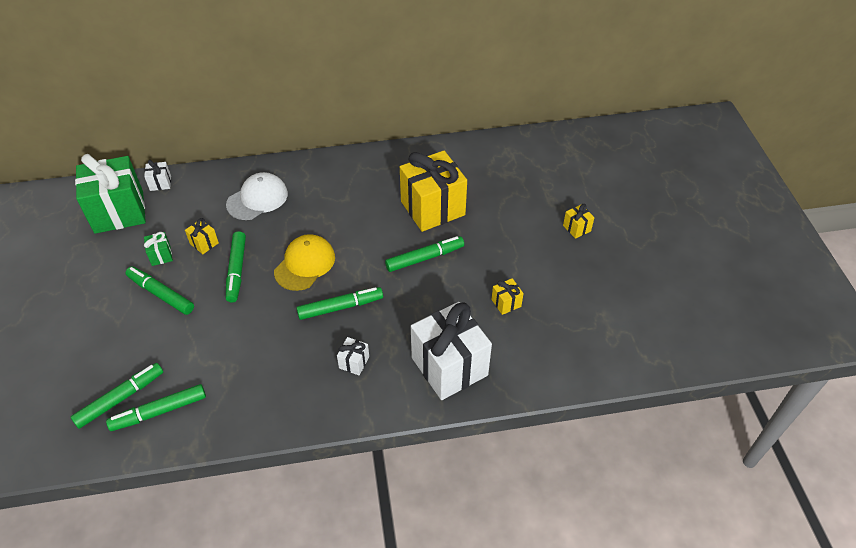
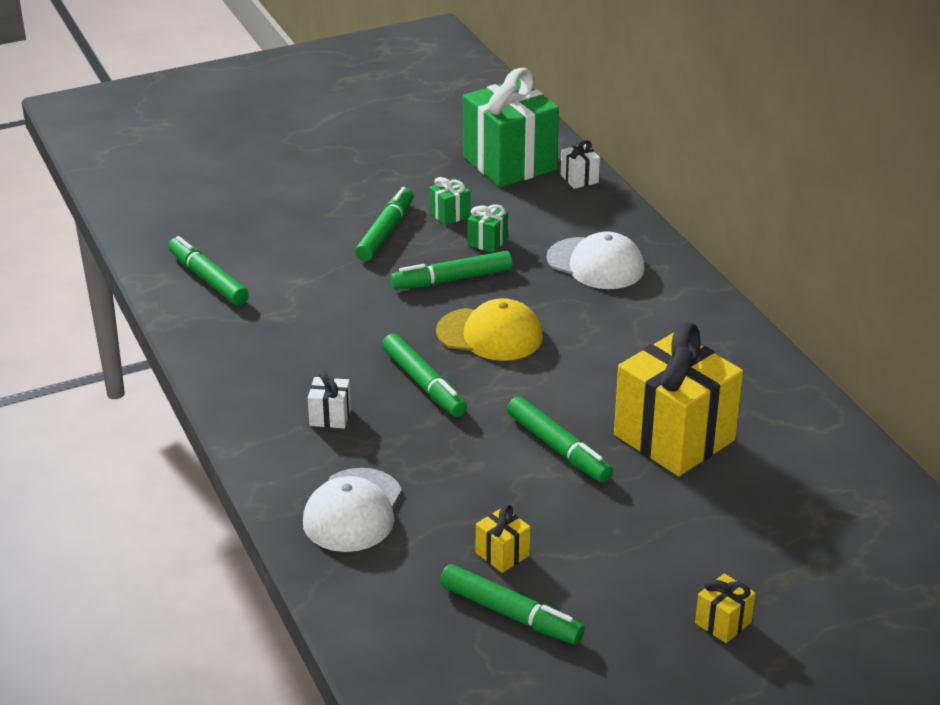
camera: 75 degrees right, 15 degrees down
green marker [71,363,163,429] -> green marker moved to [440,564,585,645]
yellow gift [185,218,219,254] -> green gift [467,205,508,253]
white gift [411,302,492,400] -> white cap [303,468,402,552]

